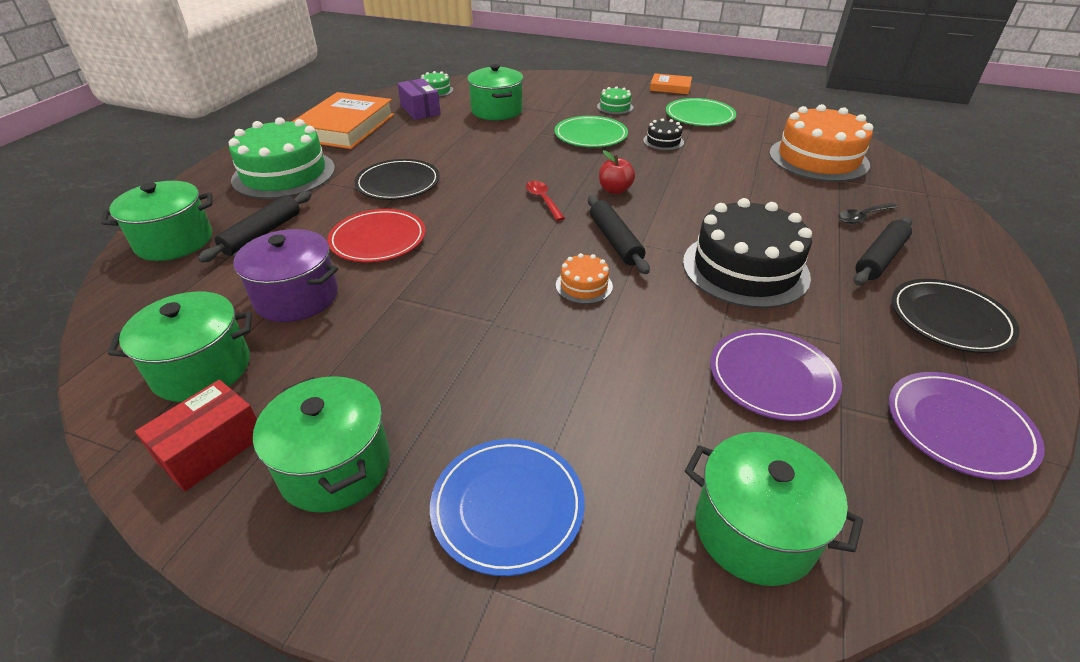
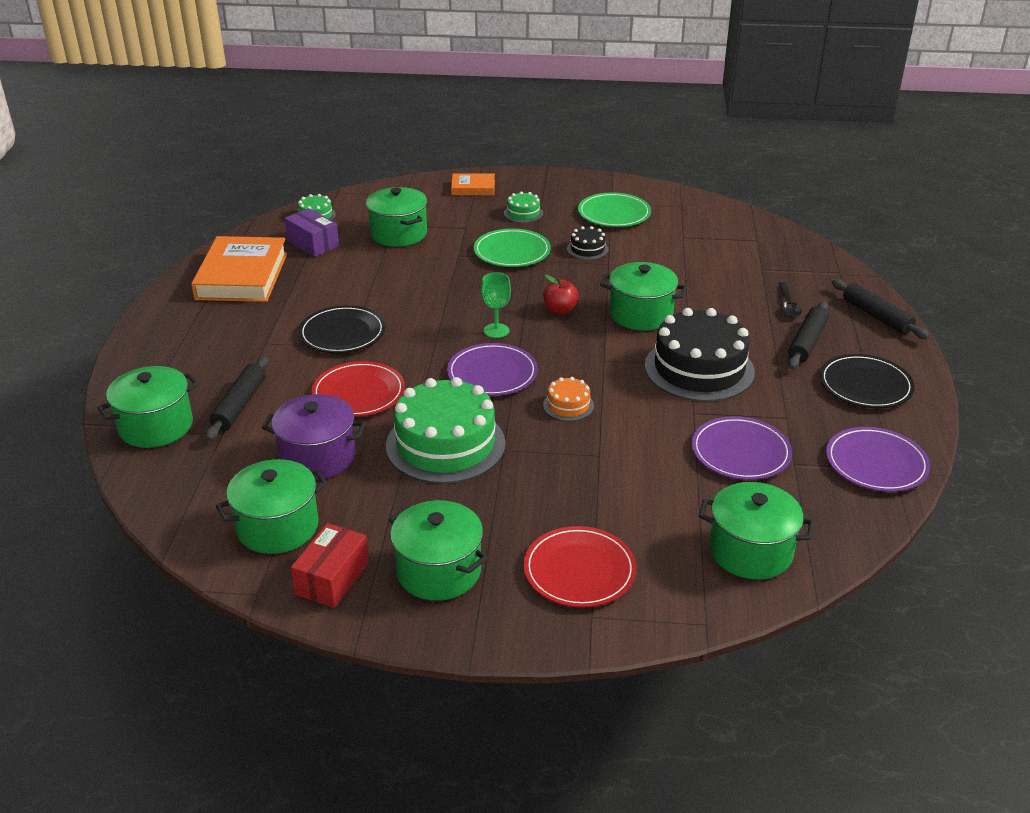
camera: 15 degrees left, 5 degrees down
green cake [229,117,335,199] -> green cake moved to [386,377,505,484]
blue plate [430,439,585,576] -> red plate [523,526,636,607]
red spoon [526,181,565,221] -> green goblet [481,272,511,338]
black rolling pin [588,195,650,274] -> black rolling pin moved to [832,279,929,339]
orange book [650,73,692,94] -> orange book moved to [451,173,495,195]
orange cake [769,104,873,182] -> none
black spoon [838,203,898,224] -> black spoon turned 45 degrees counterclockwise [778,282,802,318]
none -> purple plate [447,343,538,396]
none -> green pot [600,262,687,331]

